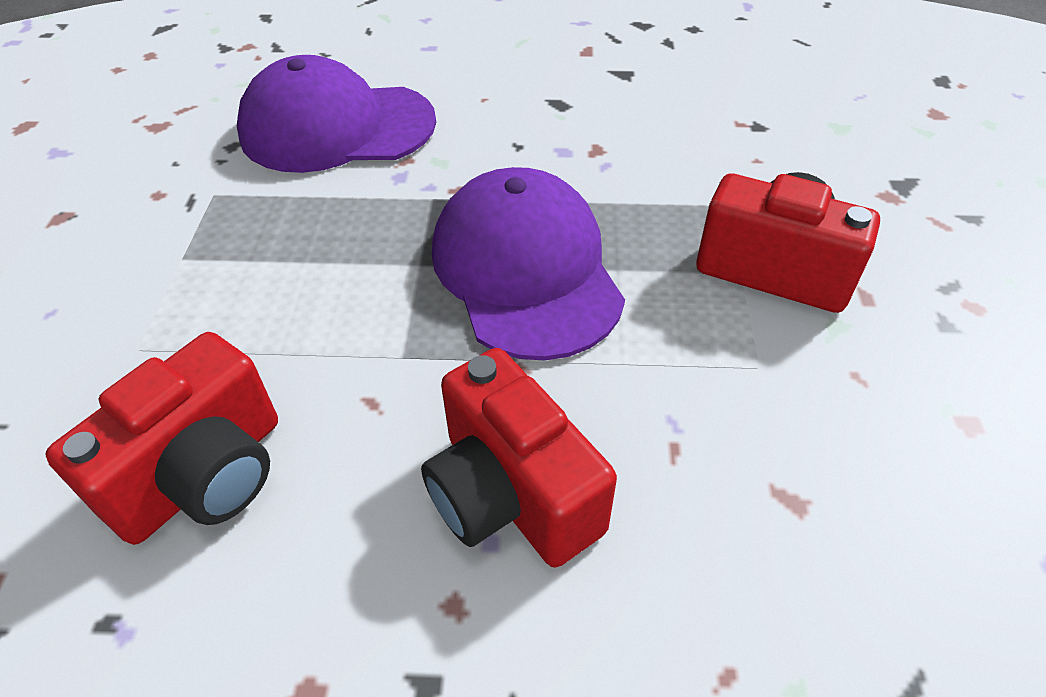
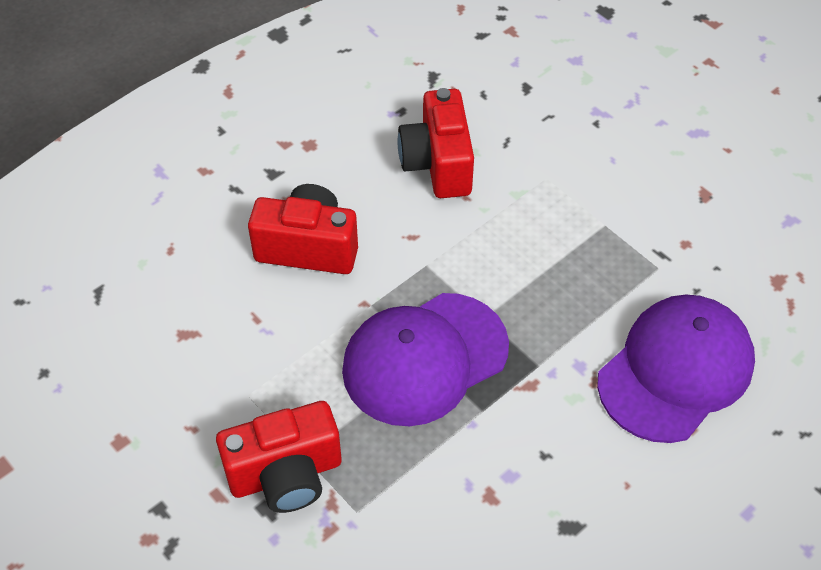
camera: 135 degrees right, 5 degrees up
purple cap [432,167,625,360] -> purple cap turned 120 degrees clockwise [342,293,509,426]

